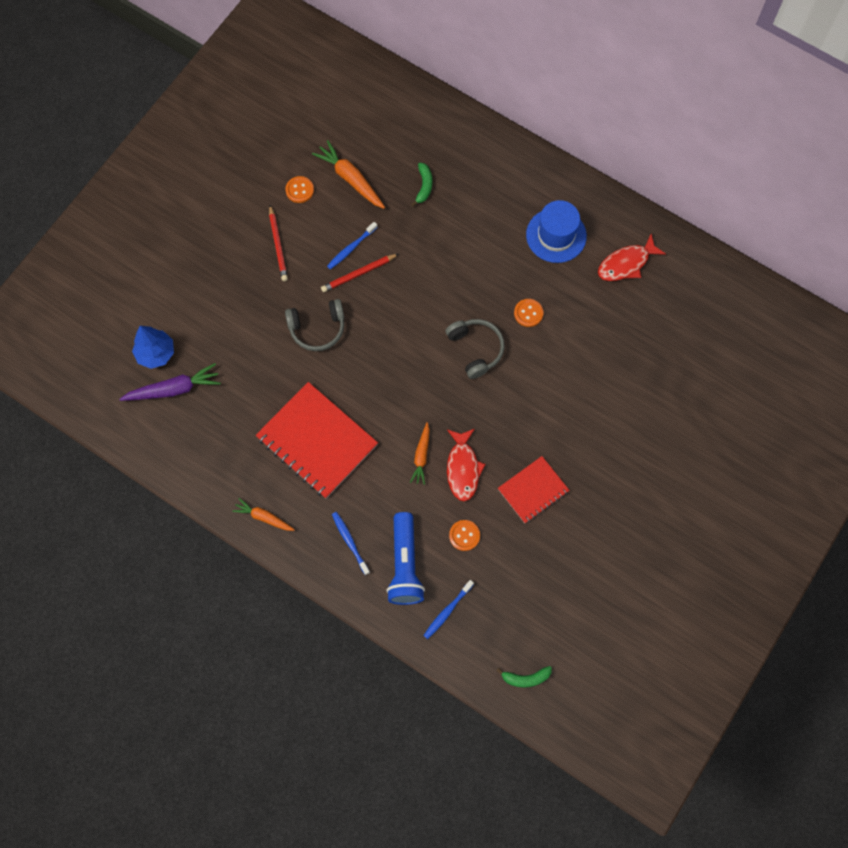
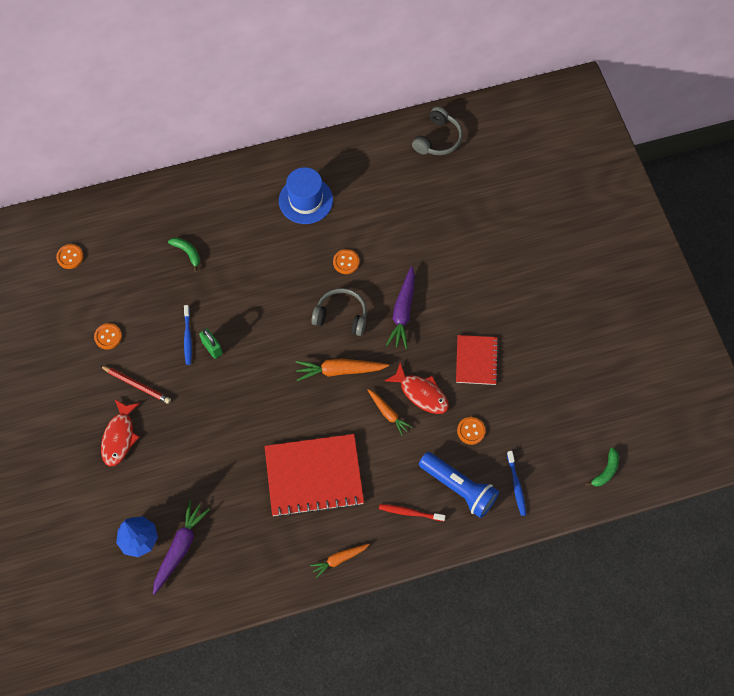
camera: 50 degrees left, 5 degrees down
grey headphones [285,299,344,351] -> grey headphones moved to [412,107,463,155]
orange carrot [312,140,385,209] -> orange carrot moved to [296,359,389,381]
red pencil [321,254,398,292] -> green padlock [199,328,223,359]
blue toothbrush [332,512,370,575] -> red toothbrush [379,504,445,521]
red fish [598,234,666,281] -> red fish moved to [101,400,140,467]
none -> orange button [56,244,84,269]
none -> purple carrot [386,266,415,349]

